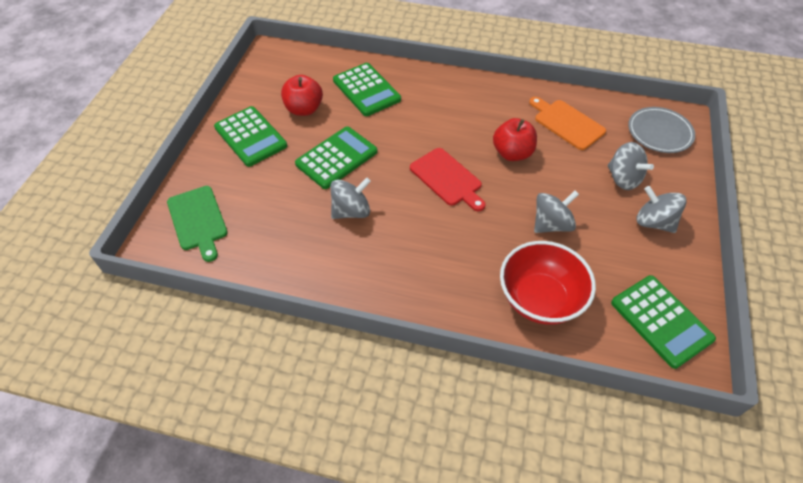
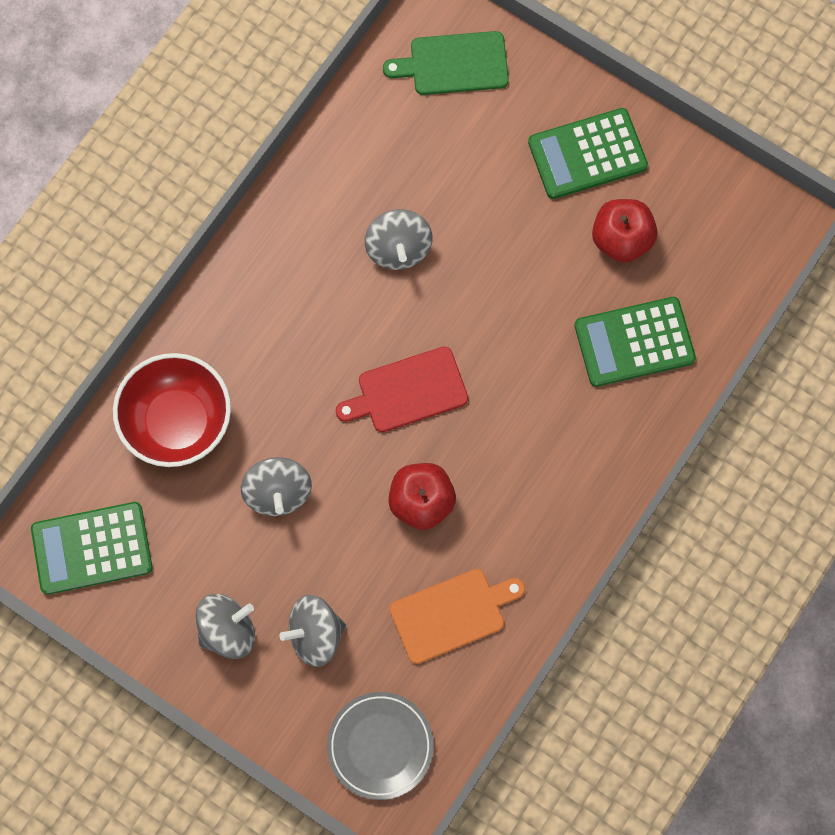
camera: 110 degrees right, 20 degrees up
green calculator [295,127,378,189] -> none

